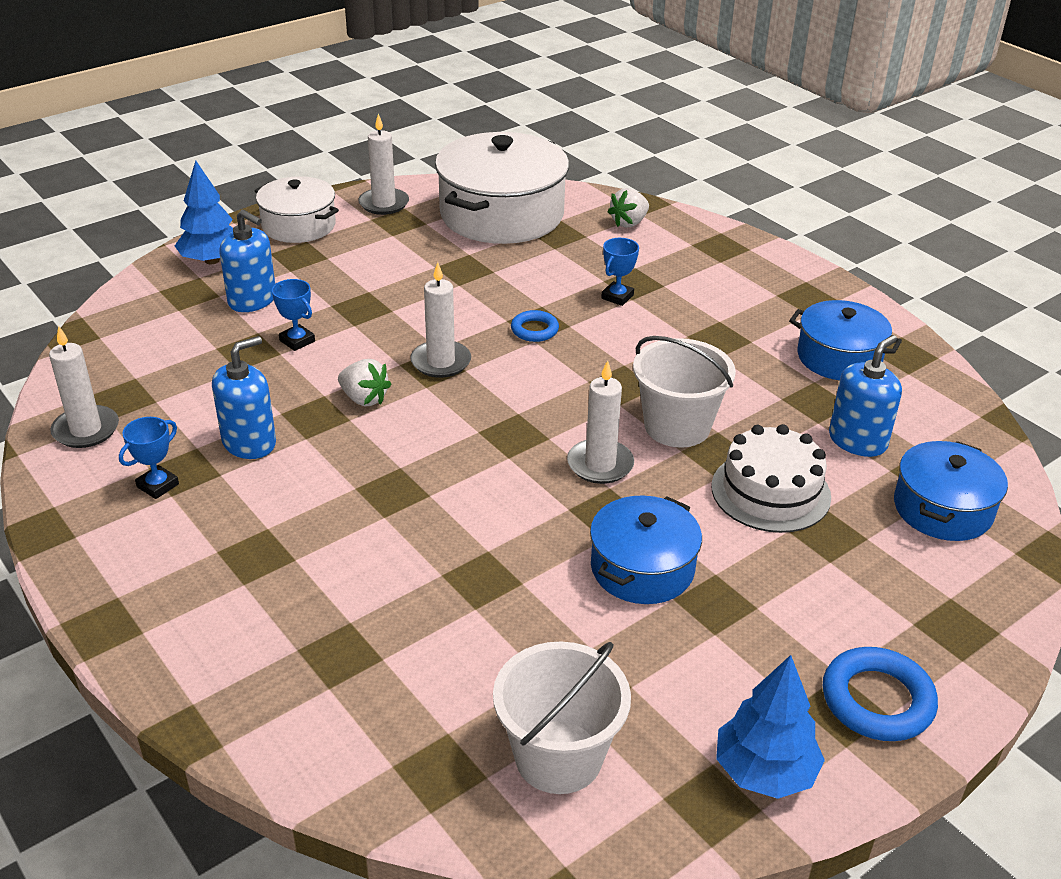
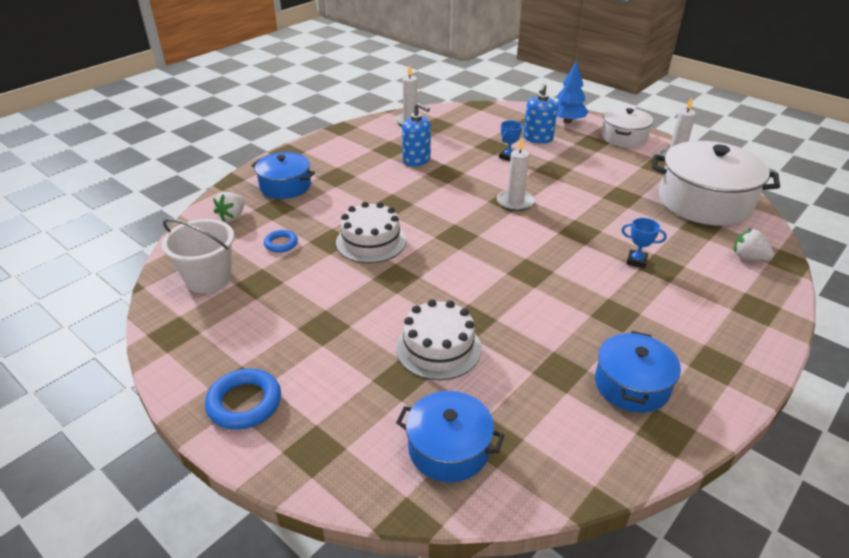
camera: 80 degrees right, 0 degrees up
blue trophy [119,417,179,499] -> none
white strawberry [338,359,391,406] -> white strawberry moved to [213,192,245,222]
blue ring [511,310,559,342] -> blue ring moved to [264,230,298,252]
white candle [567,360,634,484] -> none
blue pot [590,496,702,604] -> blue pot moved to [251,152,315,199]
white bucket [633,336,736,448] -> none
blue tree [716,655,825,799] -> none
blue soap dispenser [829,335,902,457] -> none
none -> white cake [336,202,406,263]

